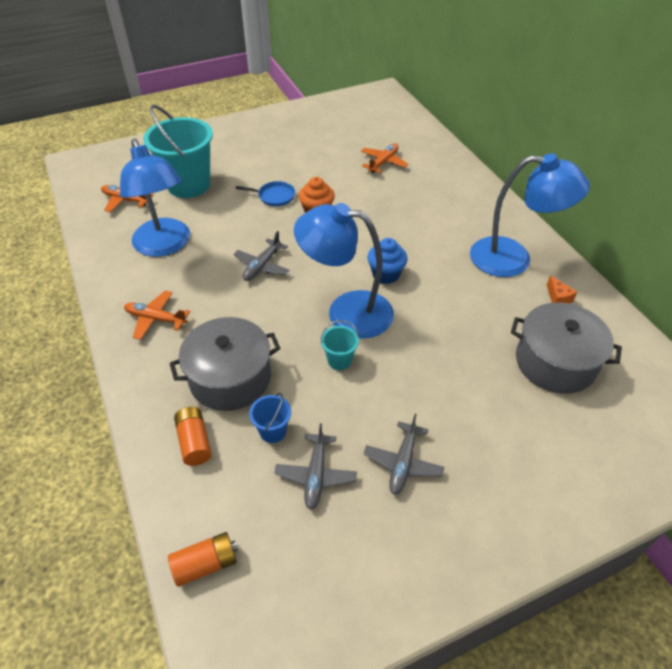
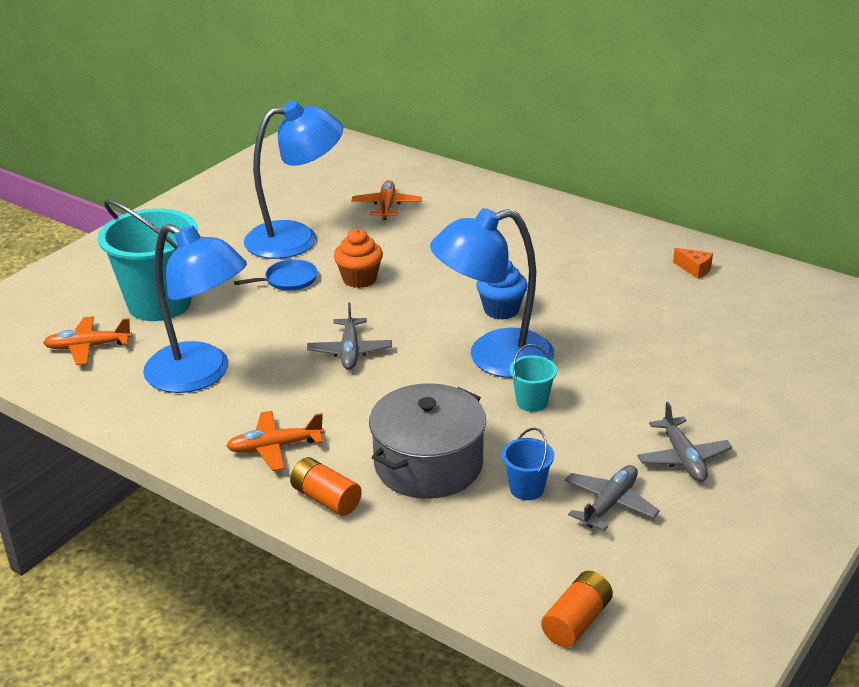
camera: 30 degrees left, 15 degrees down
orange battery [174,407,212,466] -> orange battery moved to [290,457,362,516]
grey plane [275,423,357,510] -> grey plane turned 120 degrees counterclockwise [565,465,660,531]
blue lamp [470,153,590,277] -> blue lamp moved to [244,101,343,259]
grey pot [511,302,622,394] -> none

